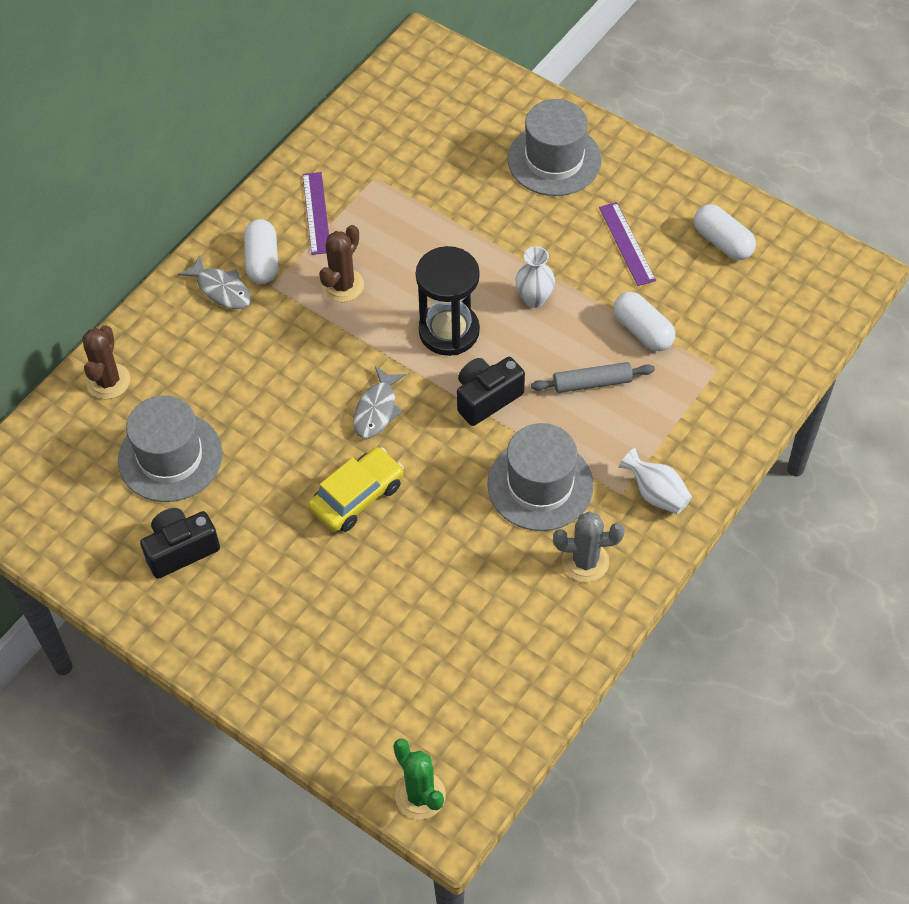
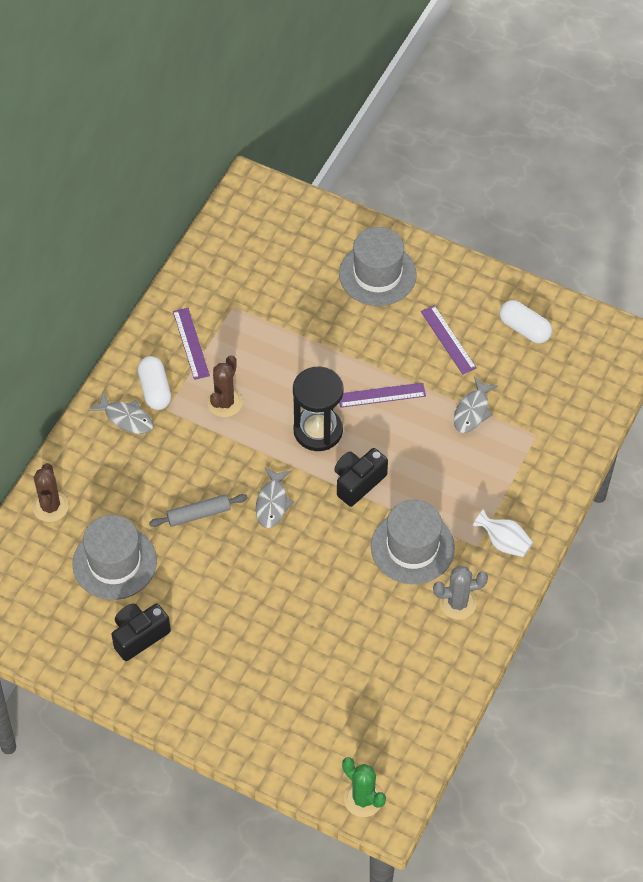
camera: 10 degrees left, 0 degrees up
yellow car [308,447,404,532] -> none
white vase [515,246,555,308] -> purple ruler [339,383,426,408]
grey rolling pin [531,362,655,393] -> grey rolling pin moved to [149,494,248,527]
white capsule [614,292,675,351] -> grey fish [454,377,498,433]

